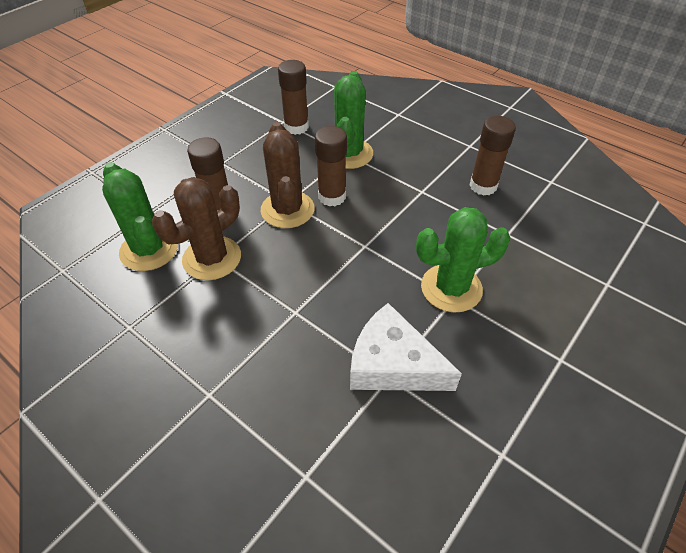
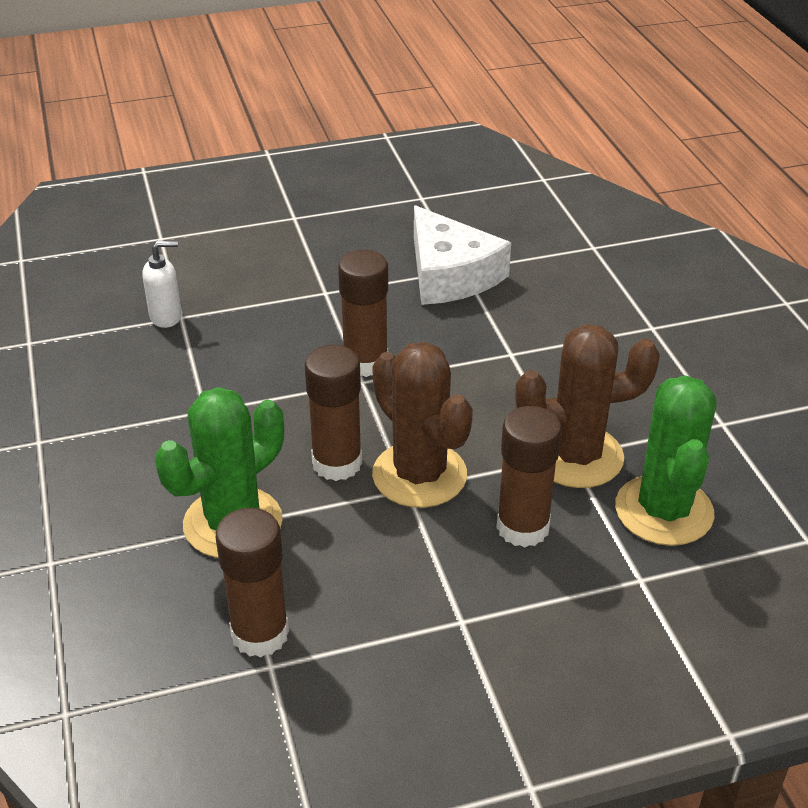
camera: 145 degrees left, 10 degrees down
brown cactus [261,122,314,228] -> brown cactus turned 60 degrees counterclockwise [372,342,473,508]
green cactus [416,207,510,313] -> none
brown glue stick [470,116,516,195] -> brown glue stick moved to [338,250,388,377]
none -> white soap dispenser [142,241,182,328]

